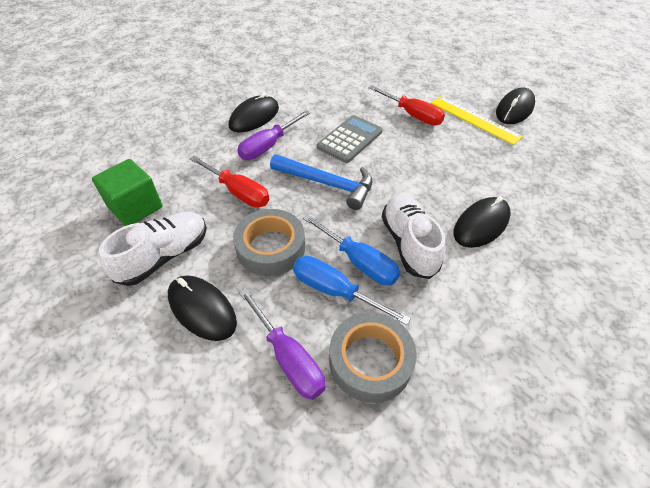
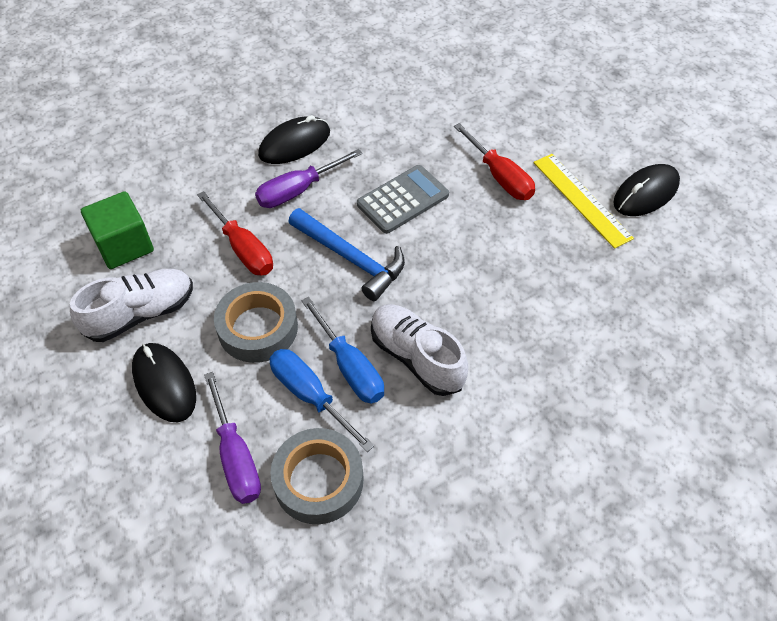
camera: 15 degrees right, 5 degrees up
white shoe [382,194,445,279] -> white shoe turned 45 degrees counterclockwise [371,304,468,396]
black mouse [453,196,511,248] -> none

